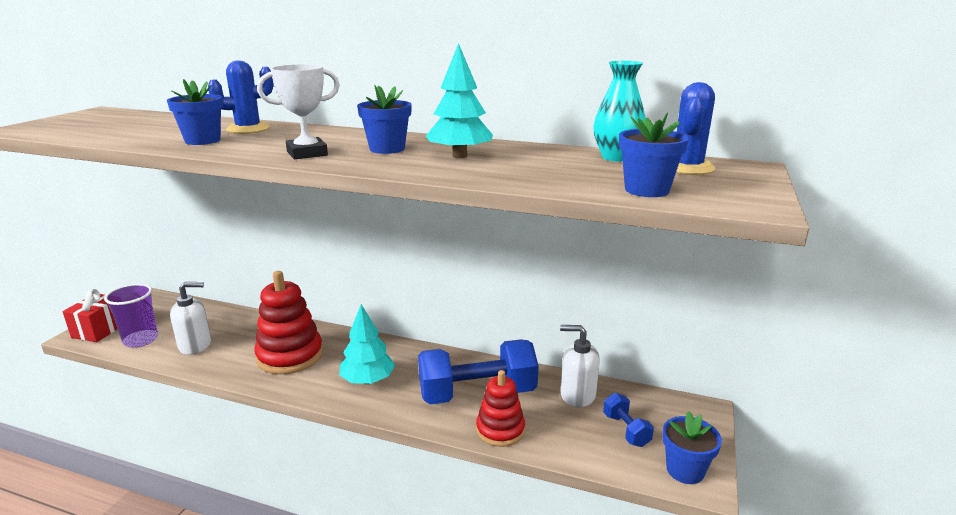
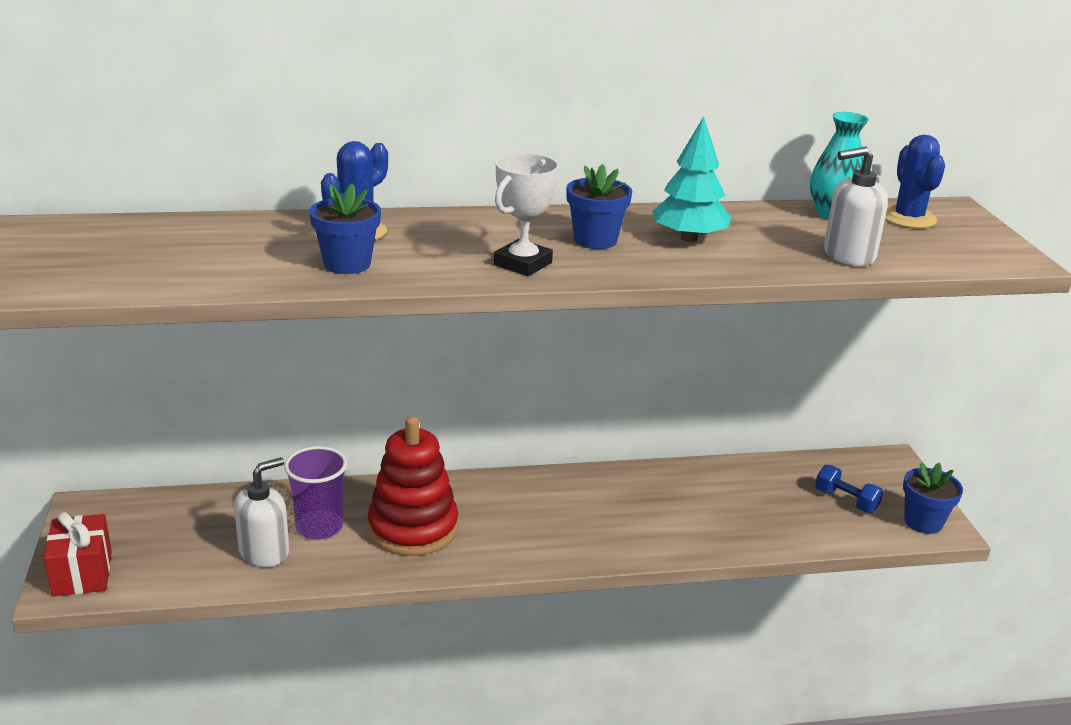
camera: 30 degrees left, 5 degrees up
purple cup [104,284,158,348] -> purple cup moved to [284,446,347,539]
turquoise tree [339,304,395,384] -> none
blue dumbbell [418,339,539,405] -> none
red stacking toy [476,370,525,447] -> none
white soap dispenser [560,325,600,407] -> white soap dispenser moved to [824,147,888,266]
blue flower pot [619,113,689,197] -> none

